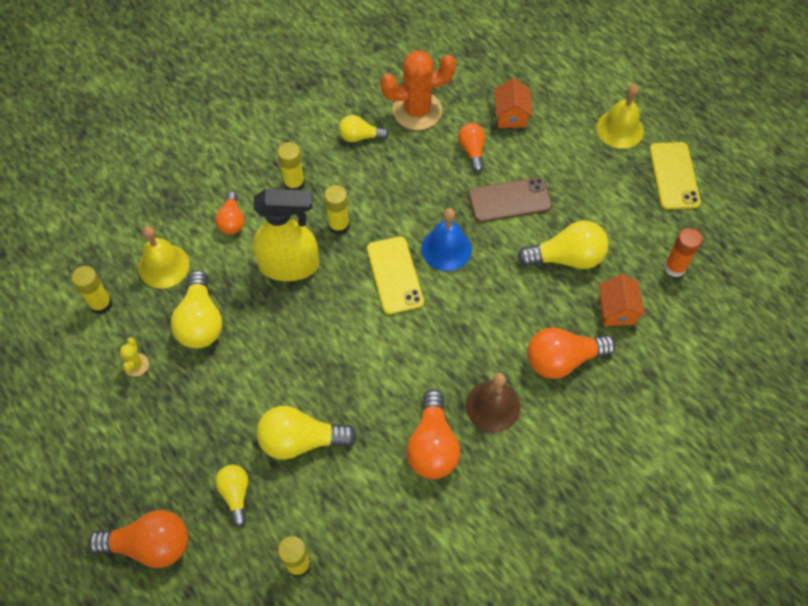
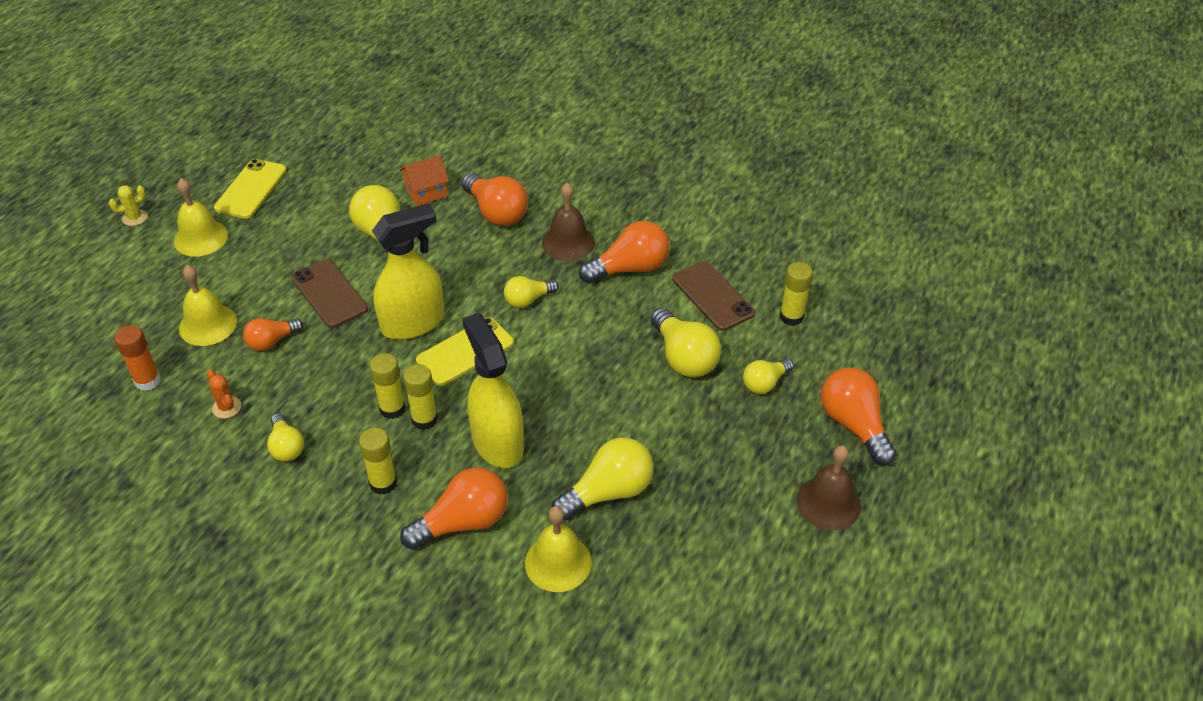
camera: 115 degrees left, 15 degrees down
yellow glue stick [72,266,113,314] -> yellow glue stick moved to [370,353,406,419]
yellow cactus [120,337,149,377] -> yellow cactus moved to [109,185,148,226]
orange light bulb [215,191,244,234] -> orange light bulb [400,467,508,550], size x1.65
orange cactus [381,50,456,130] -> orange cactus [207,369,241,418], size x0.44
blue bell [421,208,472,271] -> yellow spray bottle [372,203,444,340]
orange house [494,78,533,128] -> yellow bell [179,265,237,346]
yellow phone [649,142,701,210] -> yellow phone turned 45 degrees counterclockwise [214,159,287,219]
orange glue stick [664,228,702,277] -> orange glue stick moved to [114,325,161,391]
none -> yellow light bulb [504,276,559,308]
none -> brown phone [672,261,755,331]
none -> brown bell [796,445,861,530]

